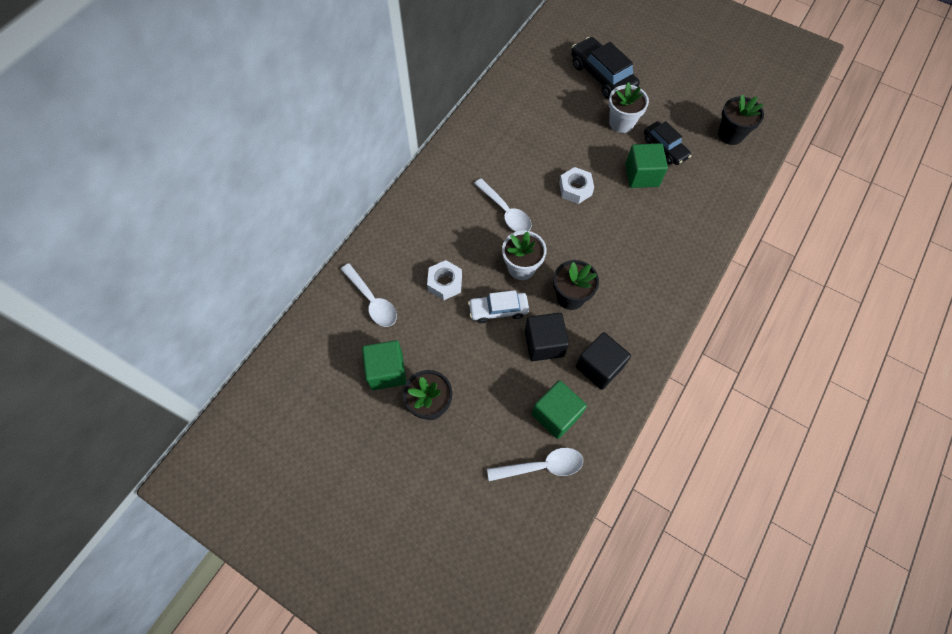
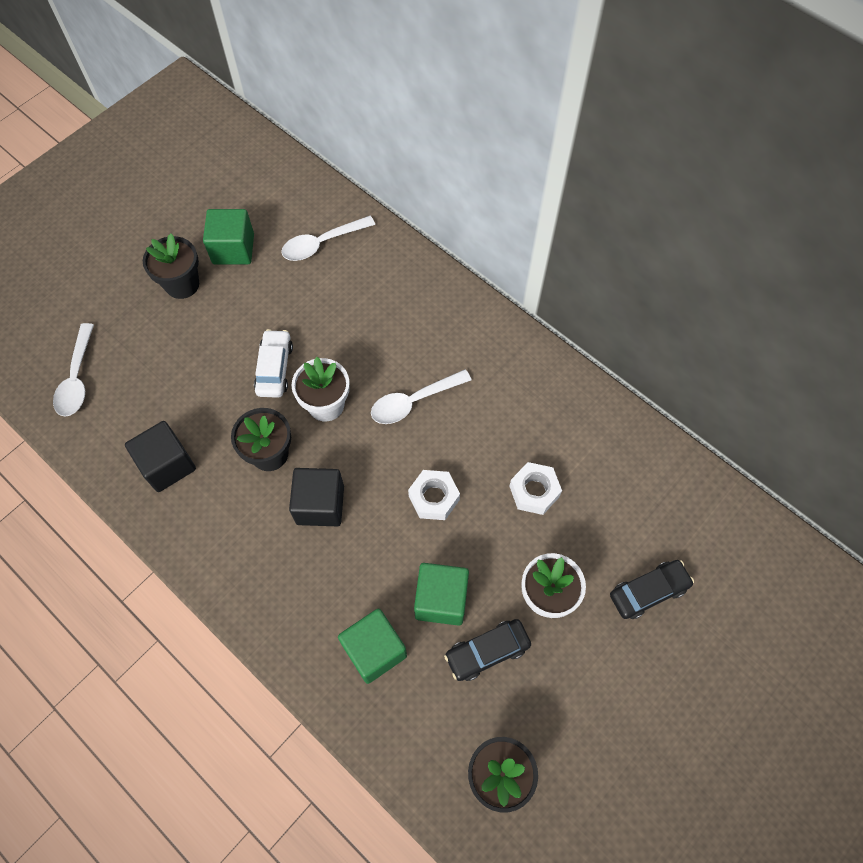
camera: 100 degrees right, 0 degrees up
white nut [427,260,462,300] -> white nut moved to [509,462,562,515]
black cube [525,313,569,361] -> black cube moved to [289,468,344,526]
green cube [532,380,587,439] -> green cube moved to [338,609,407,684]
black car [571,37,640,99] -> black car [610,560,694,619], size x0.64

